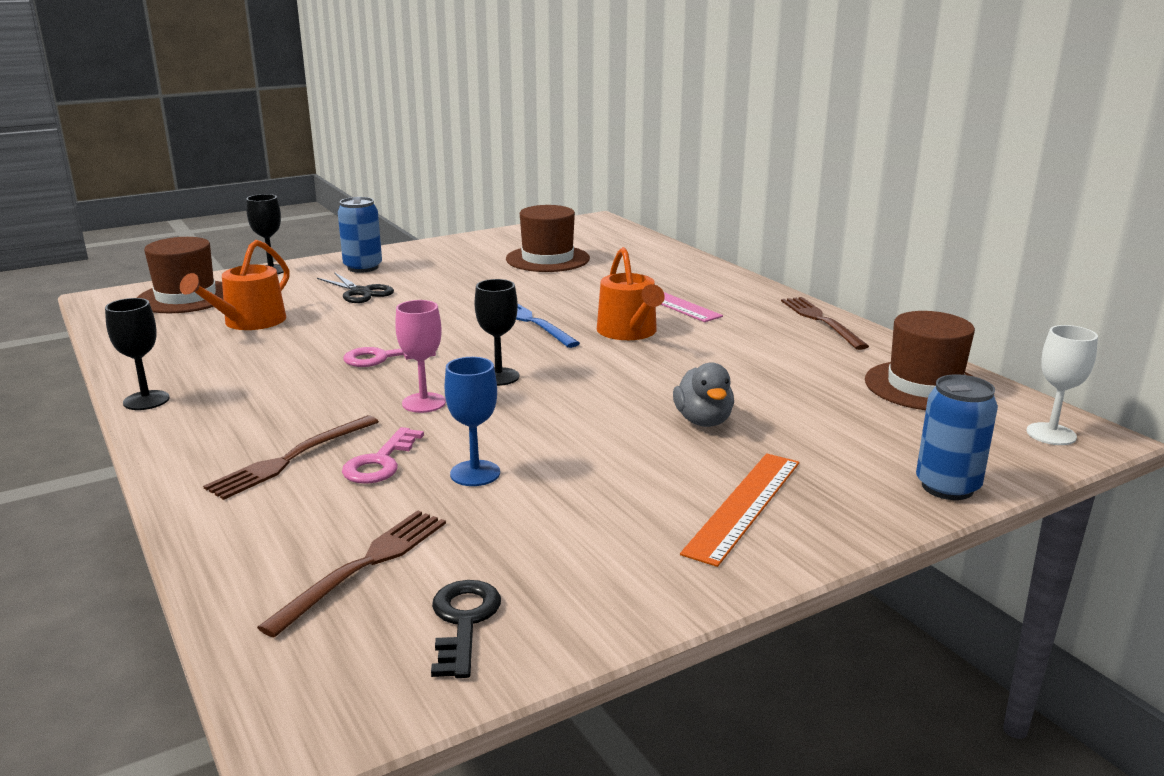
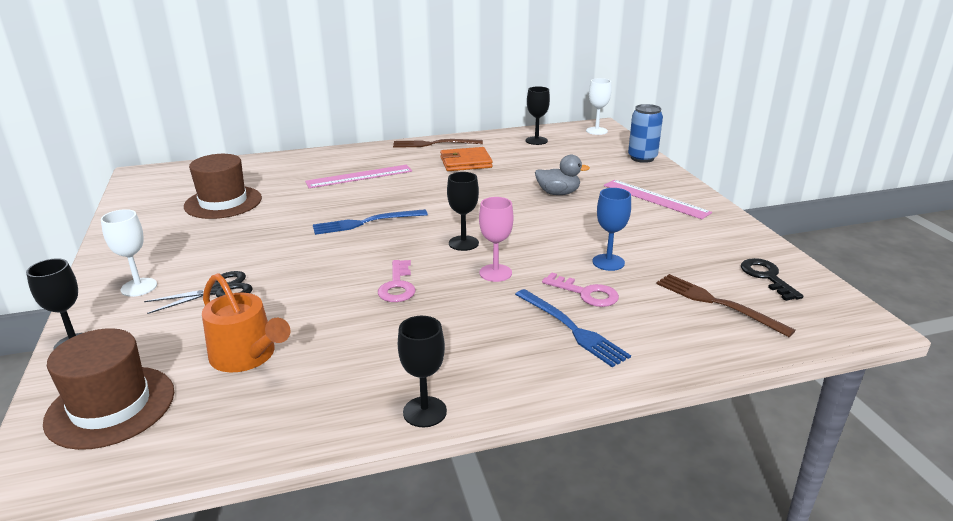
camera: 75 degrees left, 5 degrees up
brown fork [203,415,379,500] -> blue fork [515,289,631,367]
blue can [338,197,382,273] -> white goblet [101,209,157,297]
black key [431,580,501,678] -> black key turned 60 degrees clockwise [741,258,804,301]
orange watering can [597,247,665,340] -> none
orange ruler [680,453,799,567] -> pink ruler [604,180,712,219]
brown hat [865,311,975,410] -> black goblet [526,86,550,145]
none -> orange wallet [440,147,493,171]

